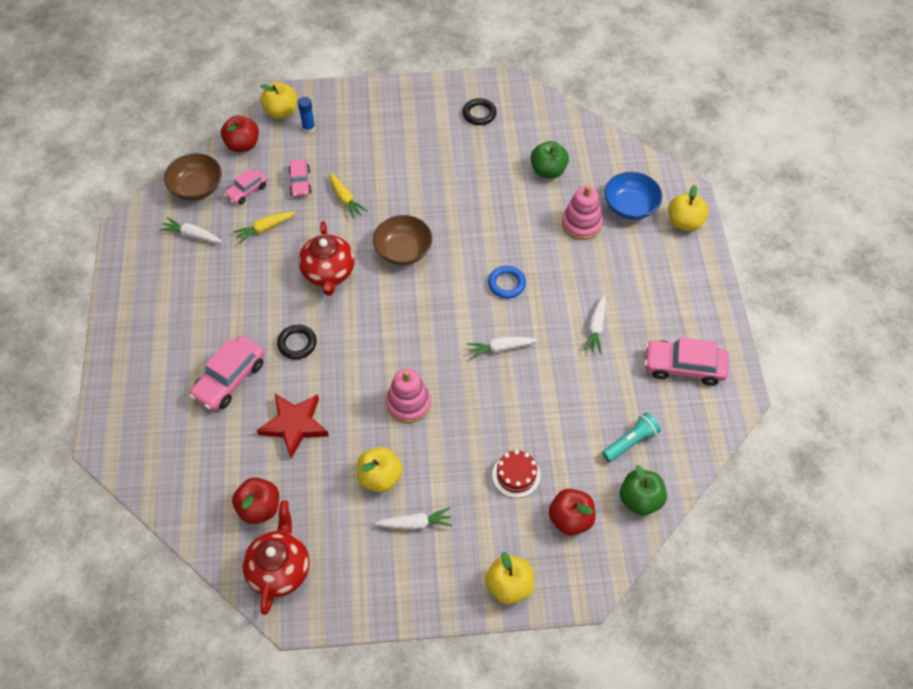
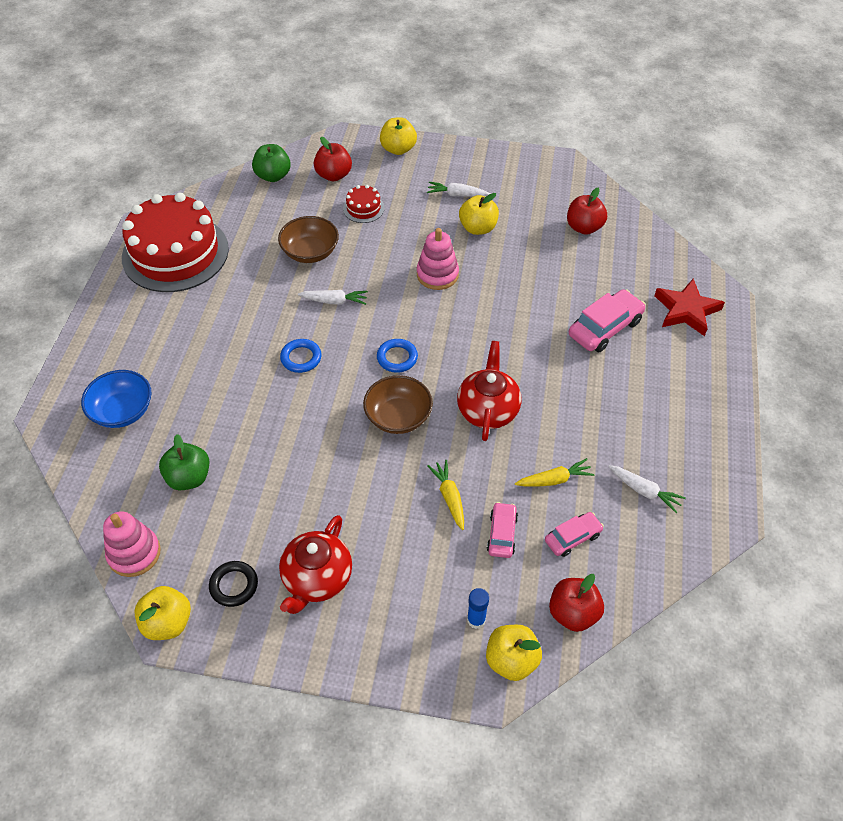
camera: 165 degrees left, 5 degrees down
brown bowl [164,153,222,201] -> brown bowl moved to [278,216,339,263]
red teapot [242,500,310,615] -> red teapot moved to [279,515,352,614]
red star [257,394,329,459] -> red star moved to [654,279,725,336]
black ring [277,325,317,359] -> none
pink stacking toy [562,185,603,240] -> pink stacking toy moved to [103,511,161,577]
white carrot [583,295,606,354] -> none
turquoise flashlight [602,412,661,462] -> none
pink car [644,337,729,386] -> red cake [122,193,229,292]
yellow apple [668,185,709,231] -> yellow apple moved to [134,586,191,640]
none -> blue ring [377,339,418,373]

